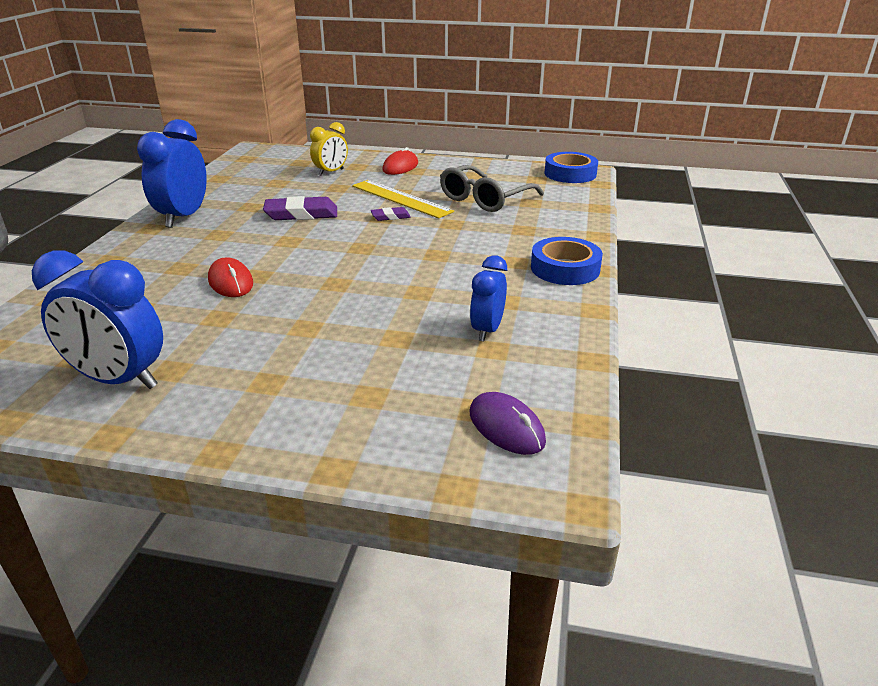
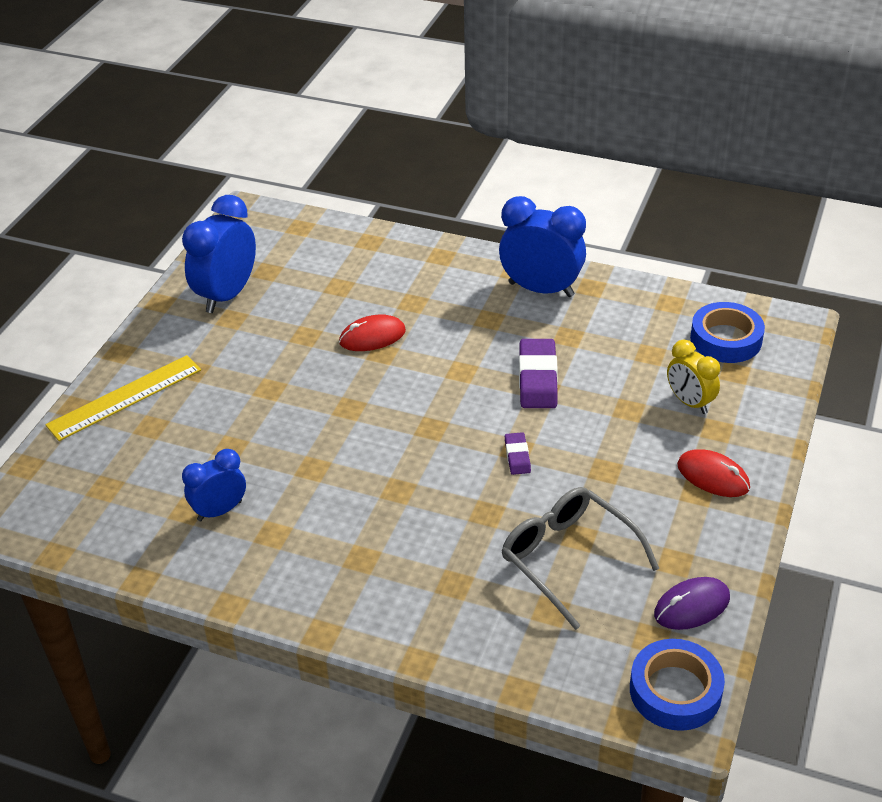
camera: 100 degrees right, 10 degrees up
yellow ruler [352,180,454,219] -> yellow ruler moved to [46,355,201,441]
blue clock [470,255,507,342] -> blue clock turned 60 degrees counterclockwise [182,449,246,521]
purple mouse [470,392,546,455] -> purple mouse moved to [654,577,730,630]
blue tape [531,237,603,285] -> blue tape moved to [690,302,765,363]

